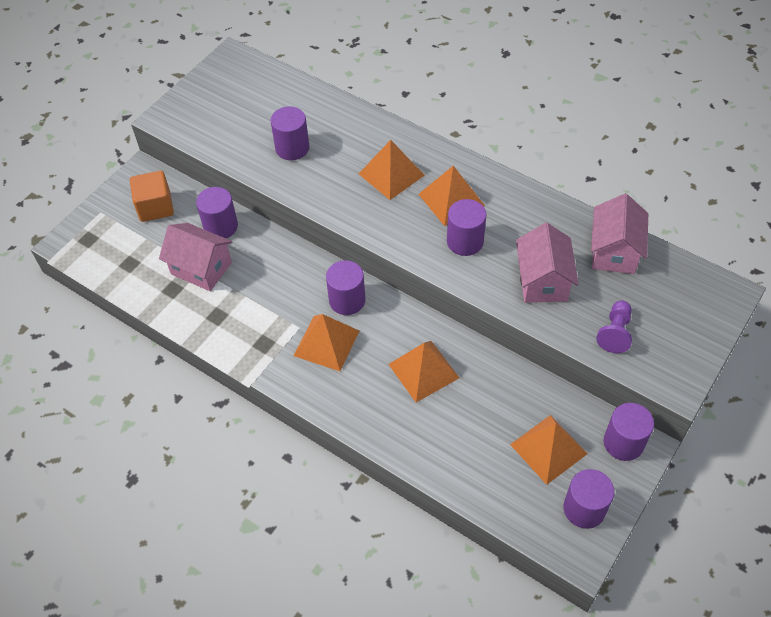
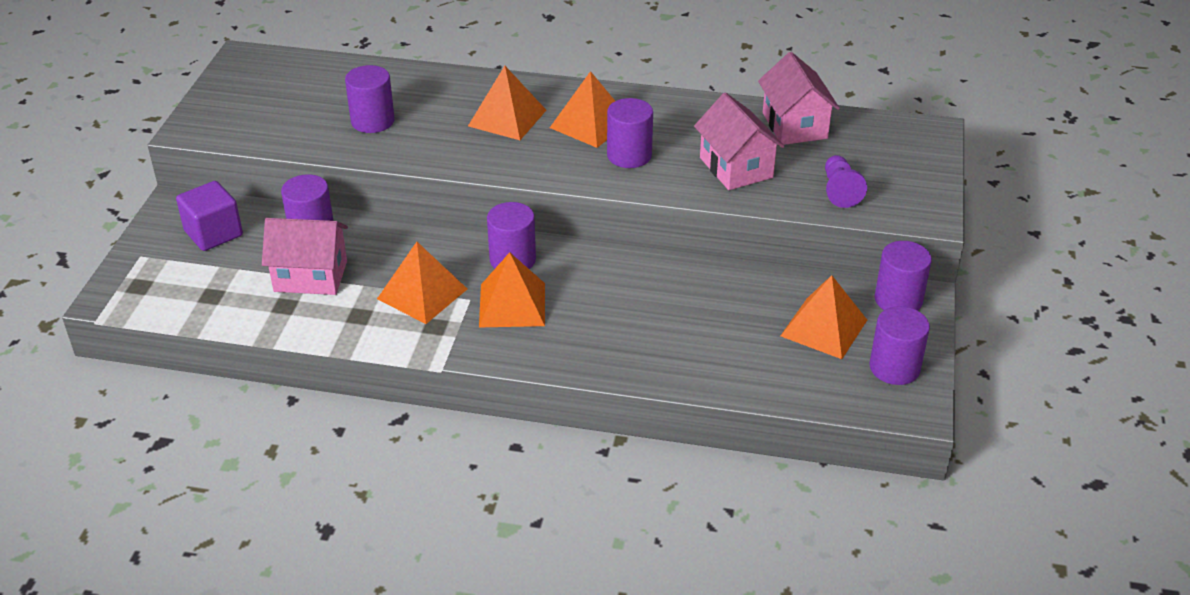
camera: 25 degrees left, 15 degrees down
orange cube [130,171,174,222] -> purple cube [176,181,243,251]
orange pyramid [388,341,459,402] -> orange pyramid moved to [377,242,467,324]

